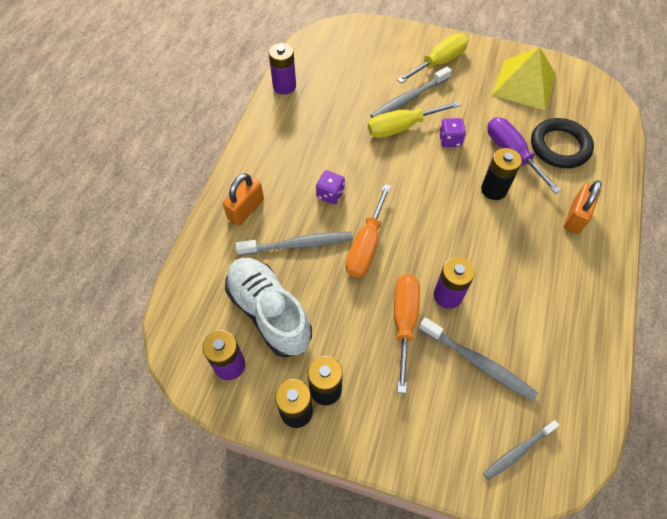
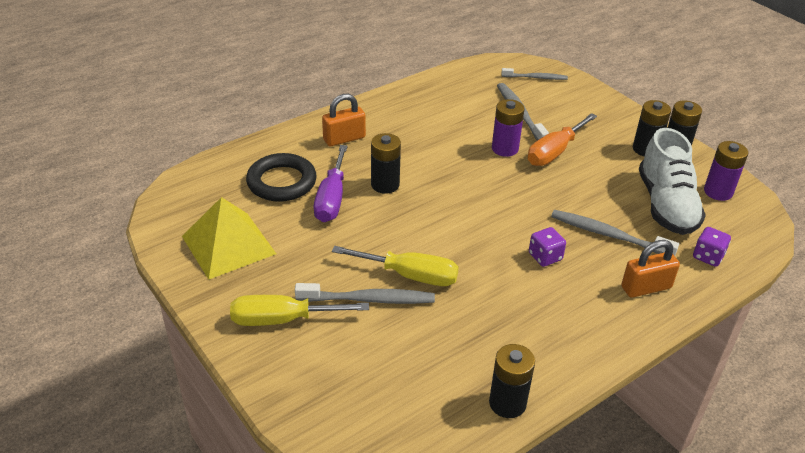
camera: 145 degrees left, 20 degrees down
purple battery [269,43,296,95] -> black battery [489,344,535,418]
orange screwdriver [345,184,391,278] -> none
purple dice [439,118,466,147] -> purple dice moved to [693,227,731,267]

